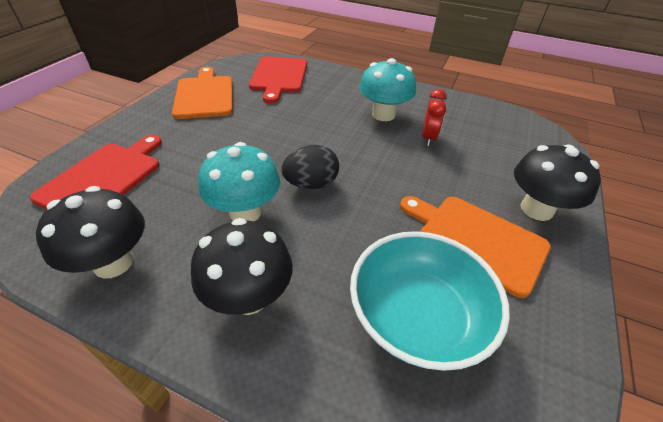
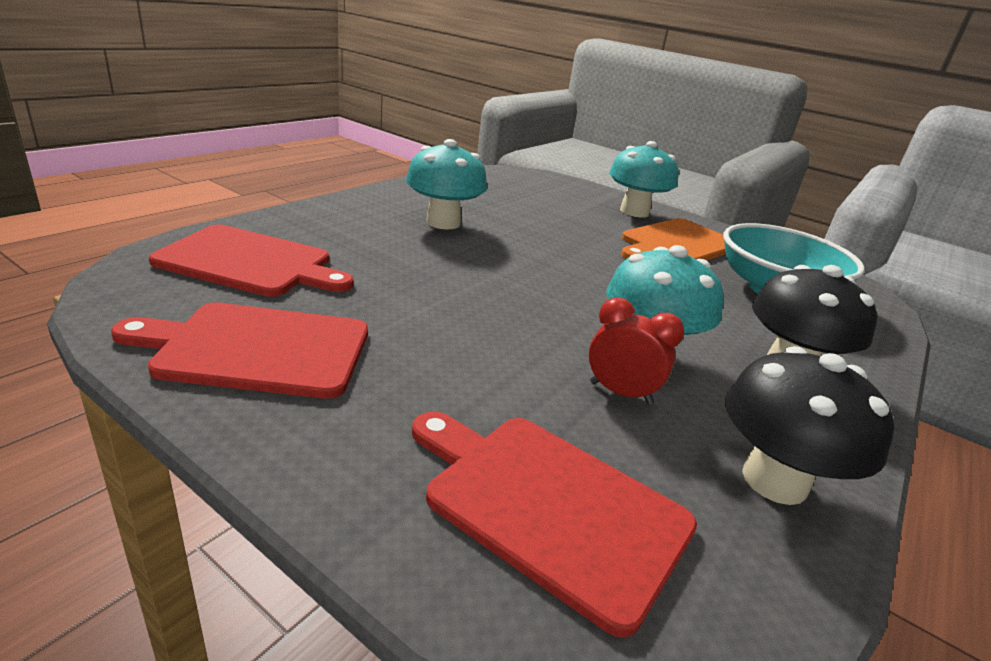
camera: 80 degrees left, 15 degrees down
orange cutting board [172,67,233,119] -> red cutting board [111,302,368,399]
black egg [281,145,339,189] -> none
red clock [422,89,447,146] -> red clock moved to [589,297,684,404]
black mushroom [514,144,601,221] -> turquoise mushroom [609,141,679,218]

